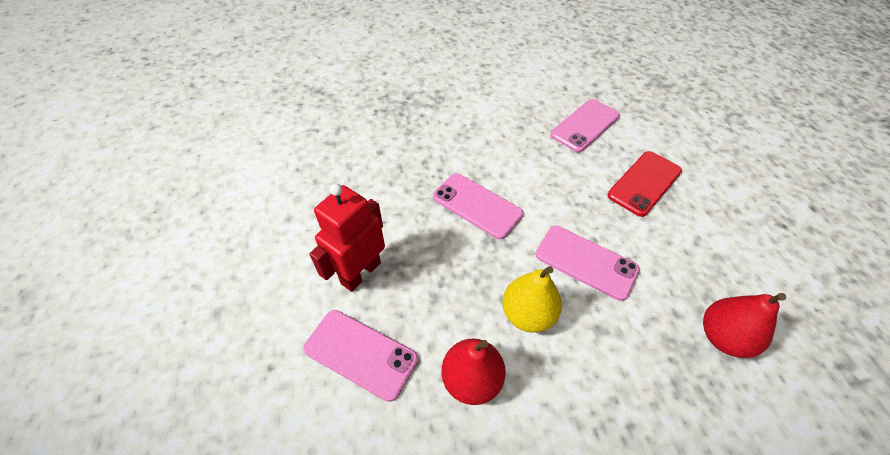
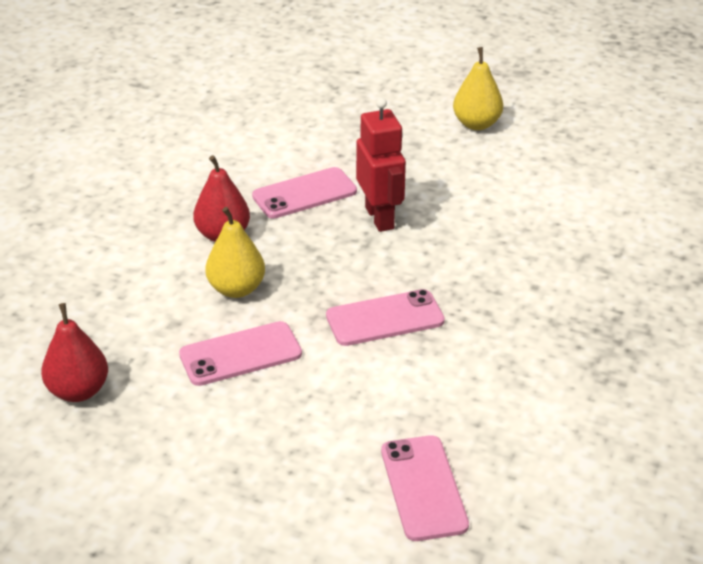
camera: 125 degrees right, 15 degrees down
red phone [607,151,682,217] -> none
none -> yellow pear [453,47,503,130]

